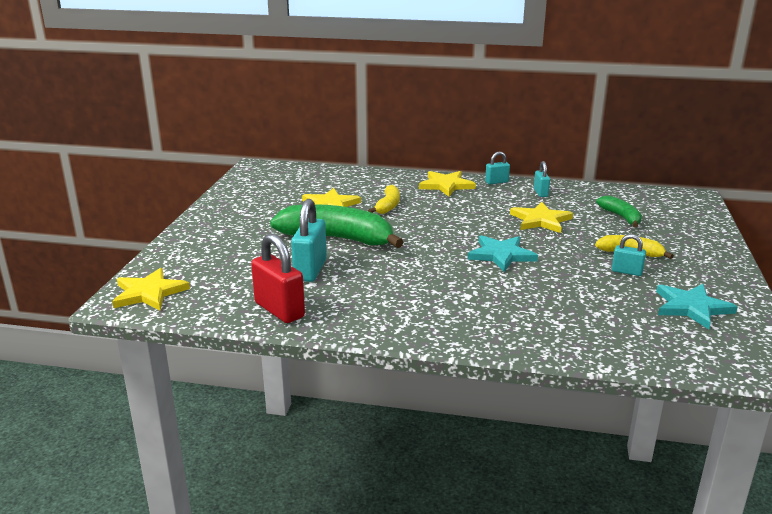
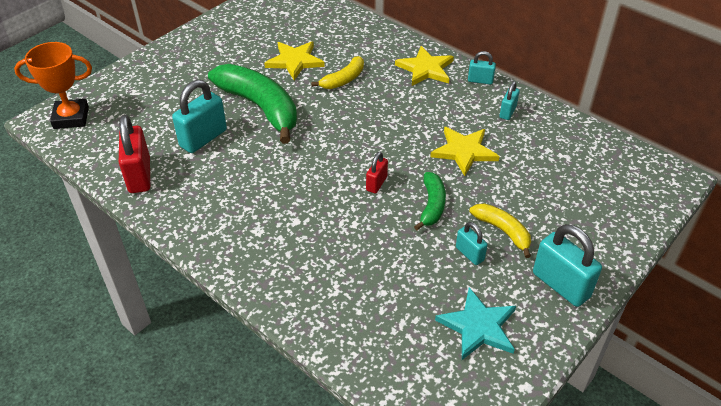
camera: 30 degrees right, 20 degrees up
yellow star [112,268,190,310] -> orange trophy [14,42,92,129]
turquoise star [467,235,538,272] -> red padlock [366,152,388,193]
green banana [596,196,642,227] -> green banana moved to [414,172,446,230]
none -> turquoise padlock [533,224,602,307]

